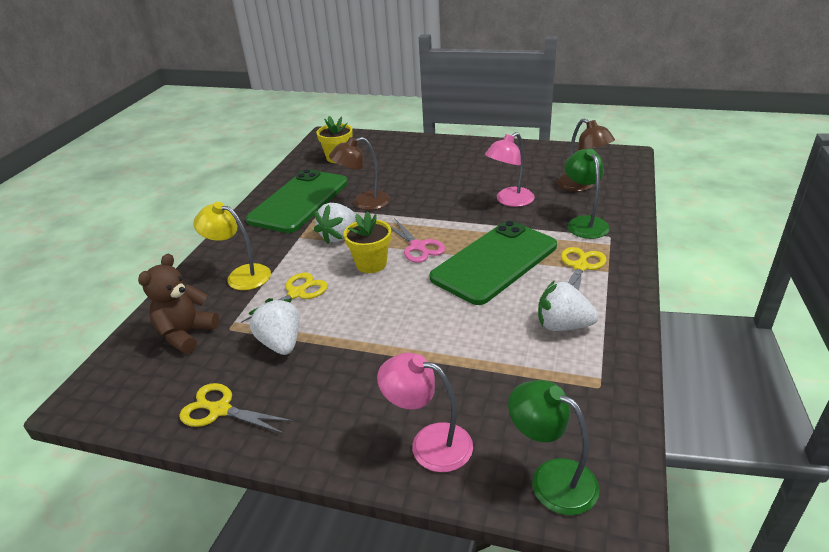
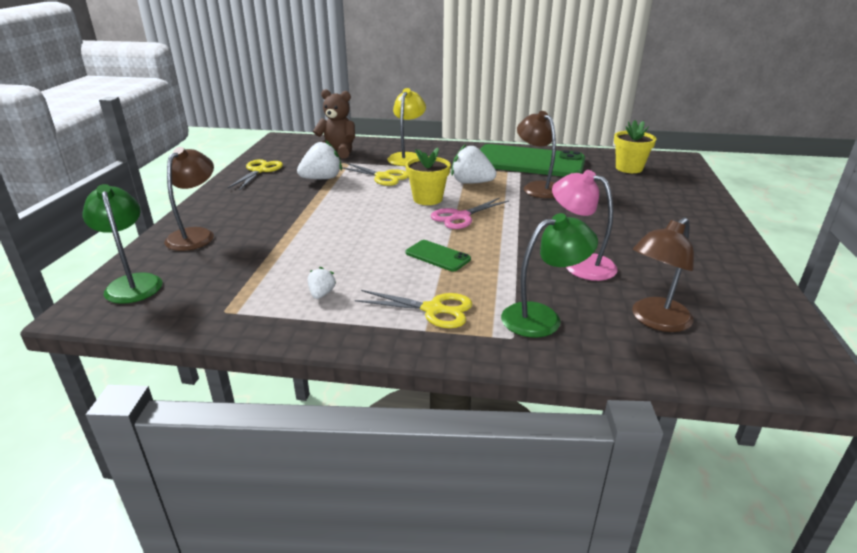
camera: 80 degrees right, 5 degrees down
pink lamp [377,353,473,472] -> brown lamp [164,147,214,251]
green phone [429,220,557,305] -> green phone [406,240,471,272], size x0.42
green lamp [508,380,599,515] -> green lamp turned 60 degrees counterclockwise [83,184,162,304]
white strawberry [538,280,599,331] -> white strawberry [308,267,336,299], size x0.51

